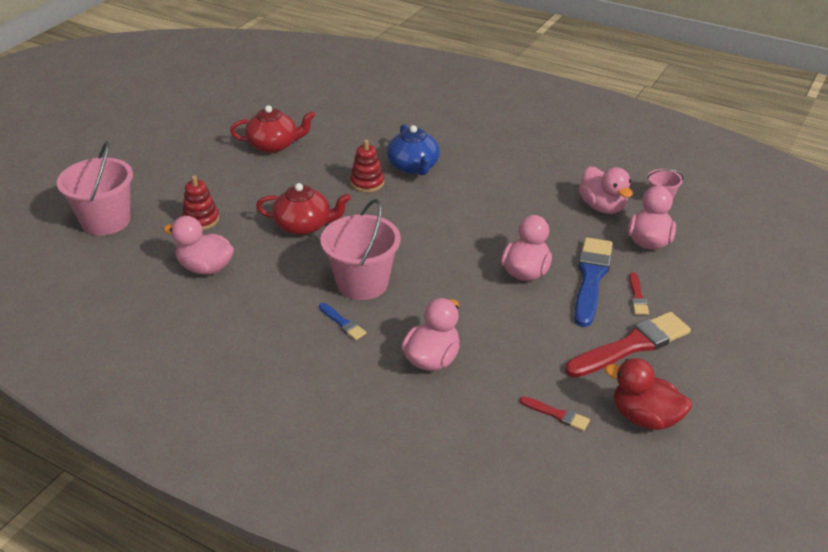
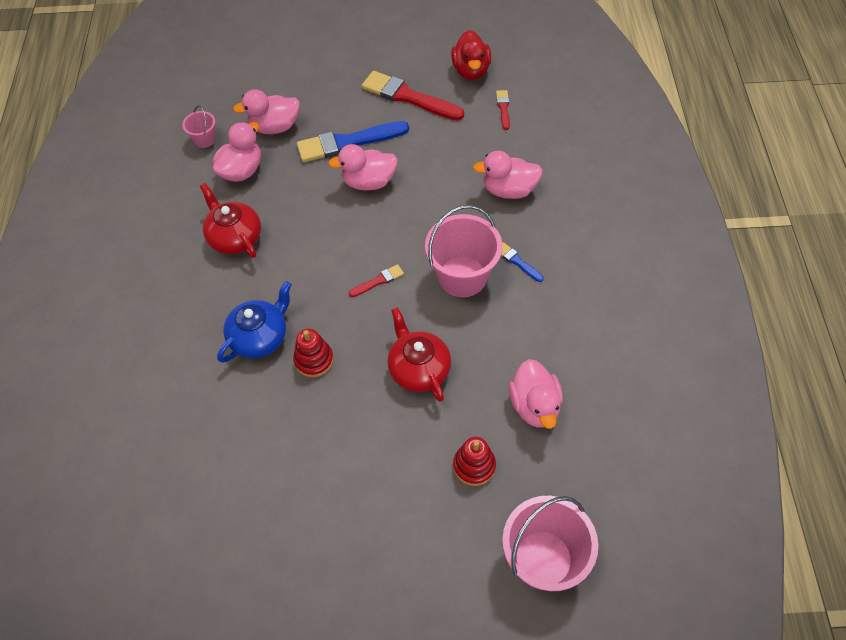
camera: 120 degrees left, 20 degrees up
red teapot [230,105,315,153] -> red teapot moved to [200,183,261,258]
blue brush [319,303,367,340] -> blue brush turned 60 degrees counterclockwise [501,242,543,282]
red brush [629,273,649,315] -> red brush moved to [349,264,404,297]

